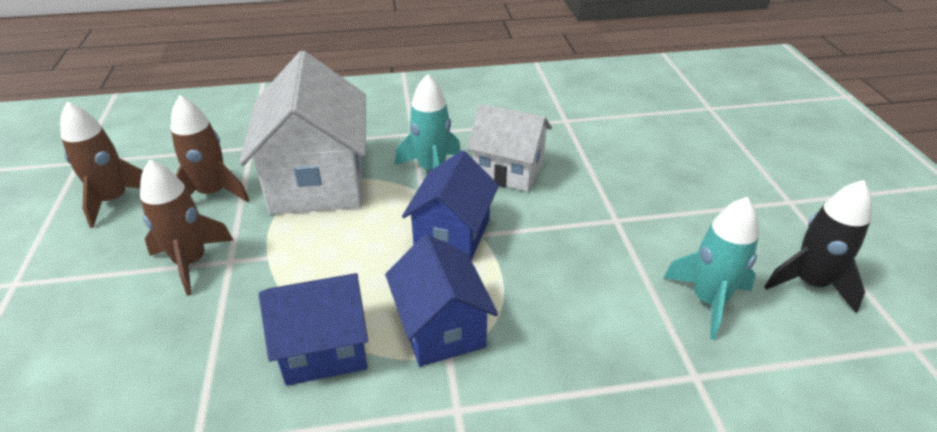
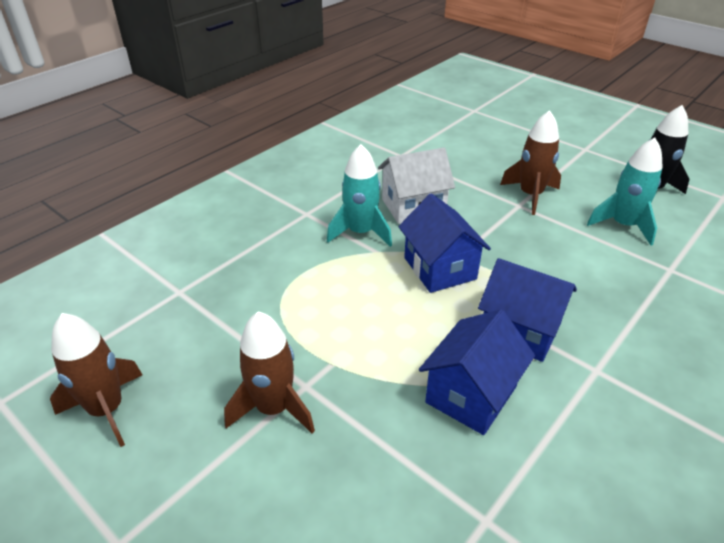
camera: 40 degrees left, 0 degrees up
brown rocket [171,96,249,202] -> brown rocket moved to [500,110,561,215]
white house [239,51,366,215] -> none

